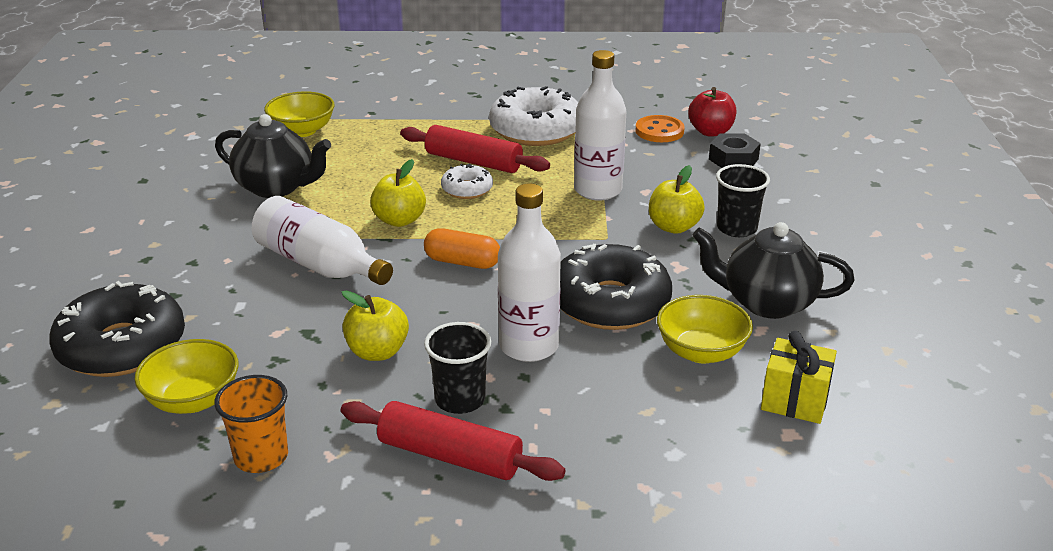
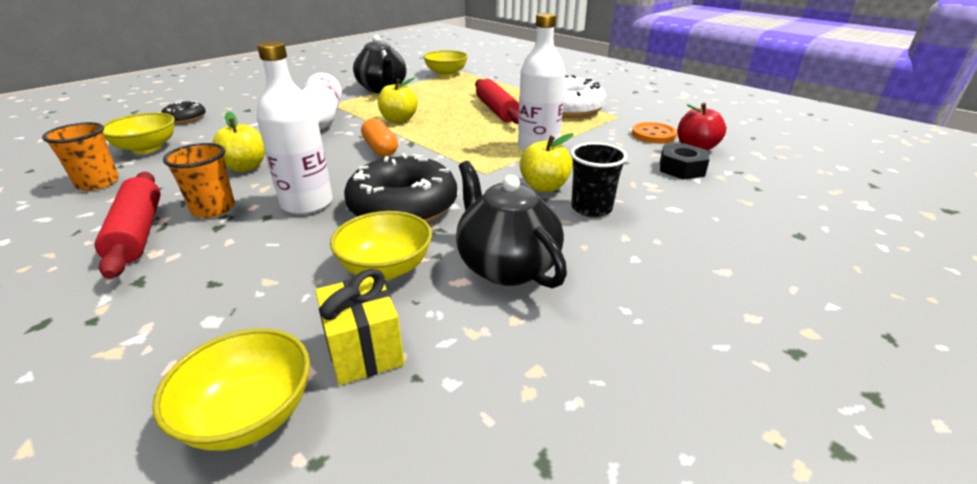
camera: 45 degrees right, 0 degrees up
black donut [49,281,185,377] -> black donut [161,101,206,124], size x0.51
black cup [424,322,491,414] -> orange cup [163,143,235,218]
white donut [441,164,493,199] -> none
none -> yellow bowl [152,328,310,451]

